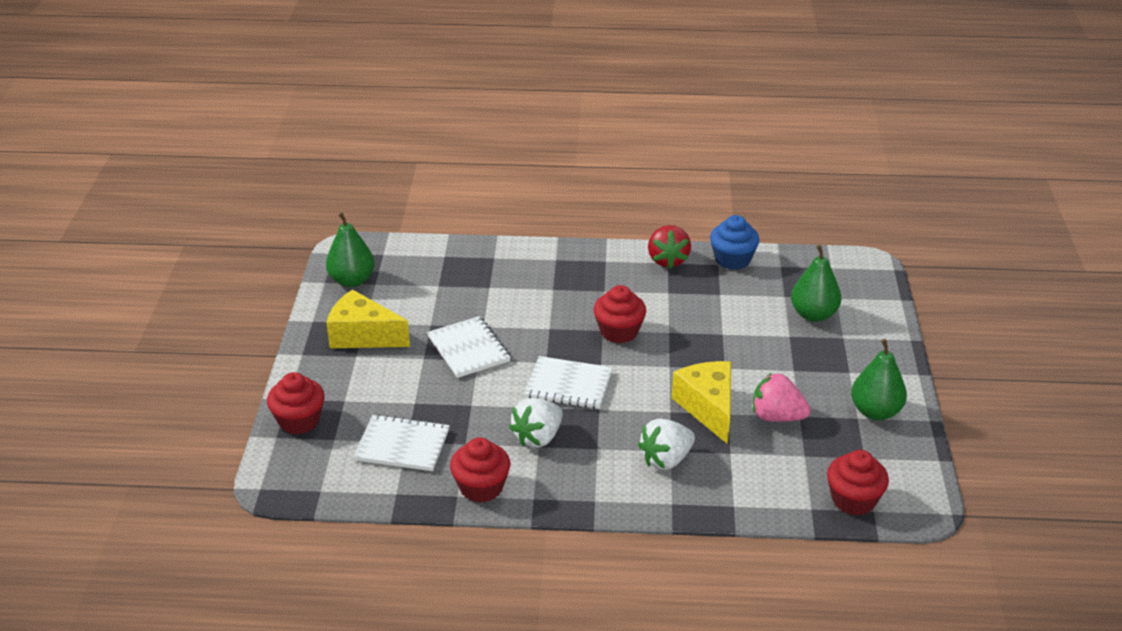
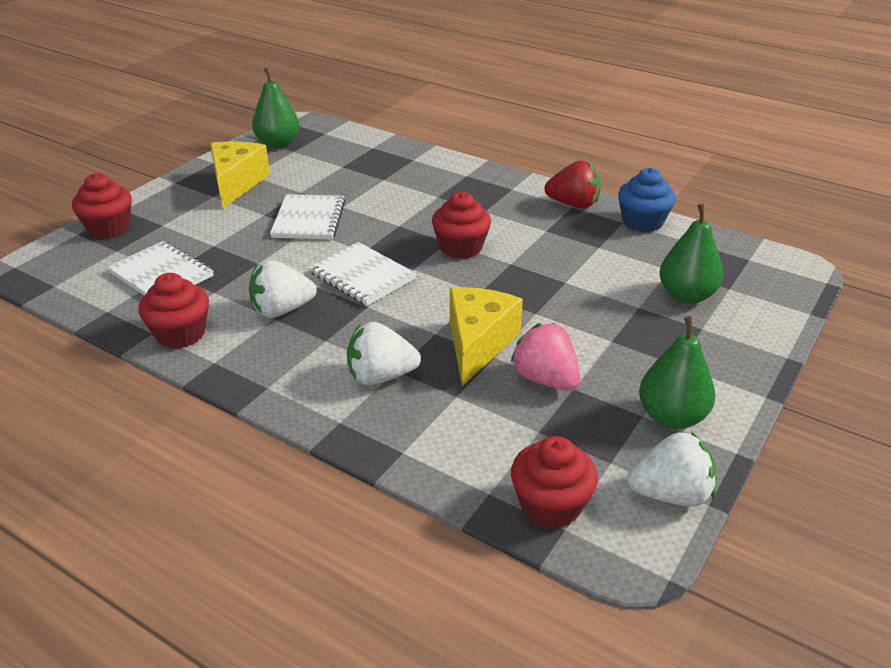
camera: 30 degrees right, 0 degrees up
yellow cheese [326,289,410,348] -> yellow cheese turned 45 degrees clockwise [210,141,270,208]
red strawberry [648,225,691,269] -> red strawberry turned 105 degrees counterclockwise [544,160,601,209]
none -> white strawberry [627,432,716,506]

